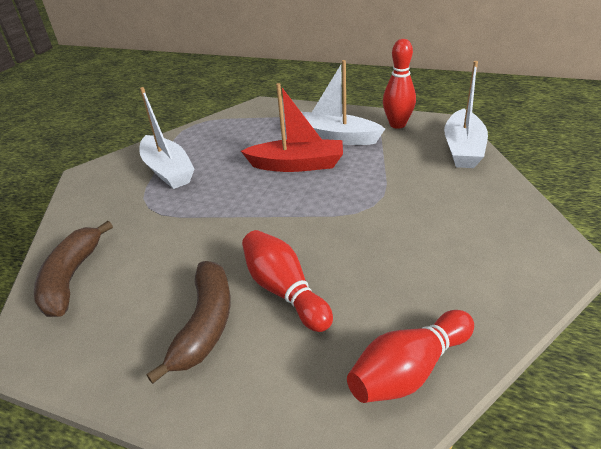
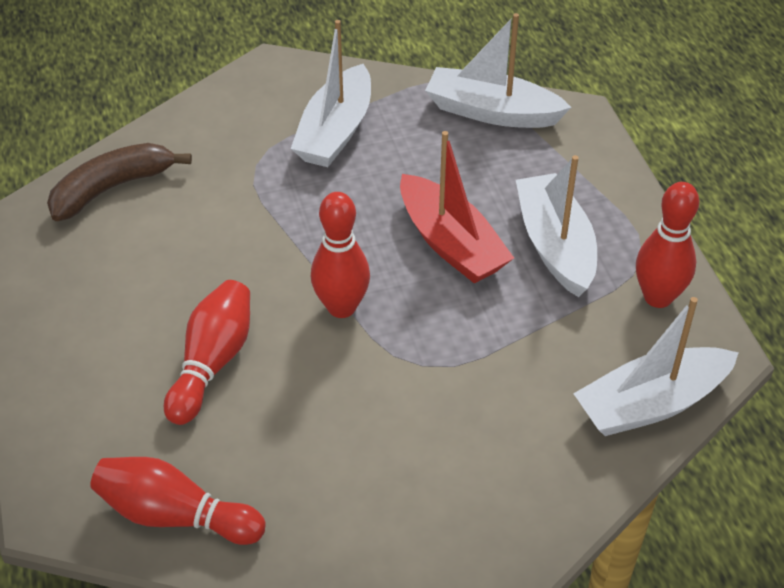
camera: 50 degrees right, 10 degrees up
brown banana [146,261,230,384] -> none
none -> red bowling pin [311,192,370,318]
none -> white boat [425,13,572,128]

